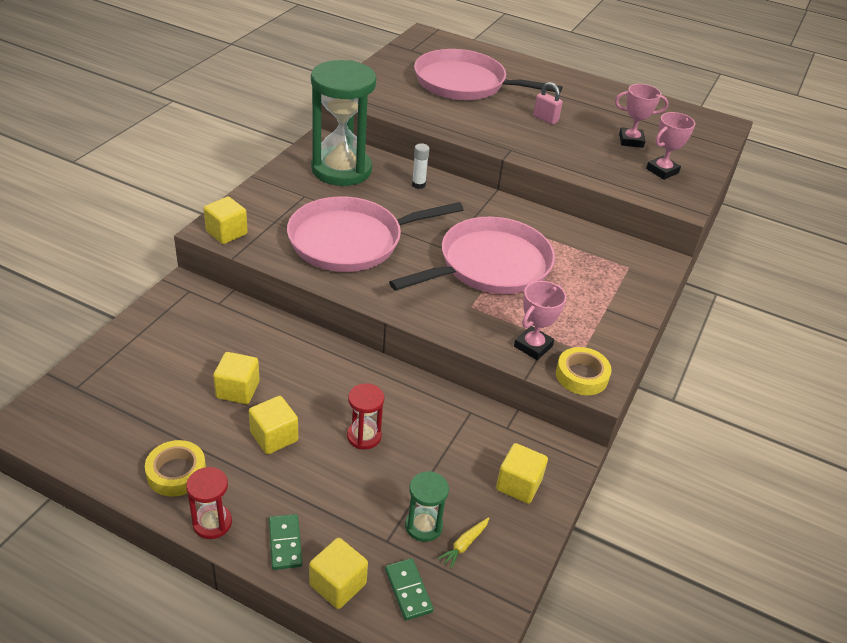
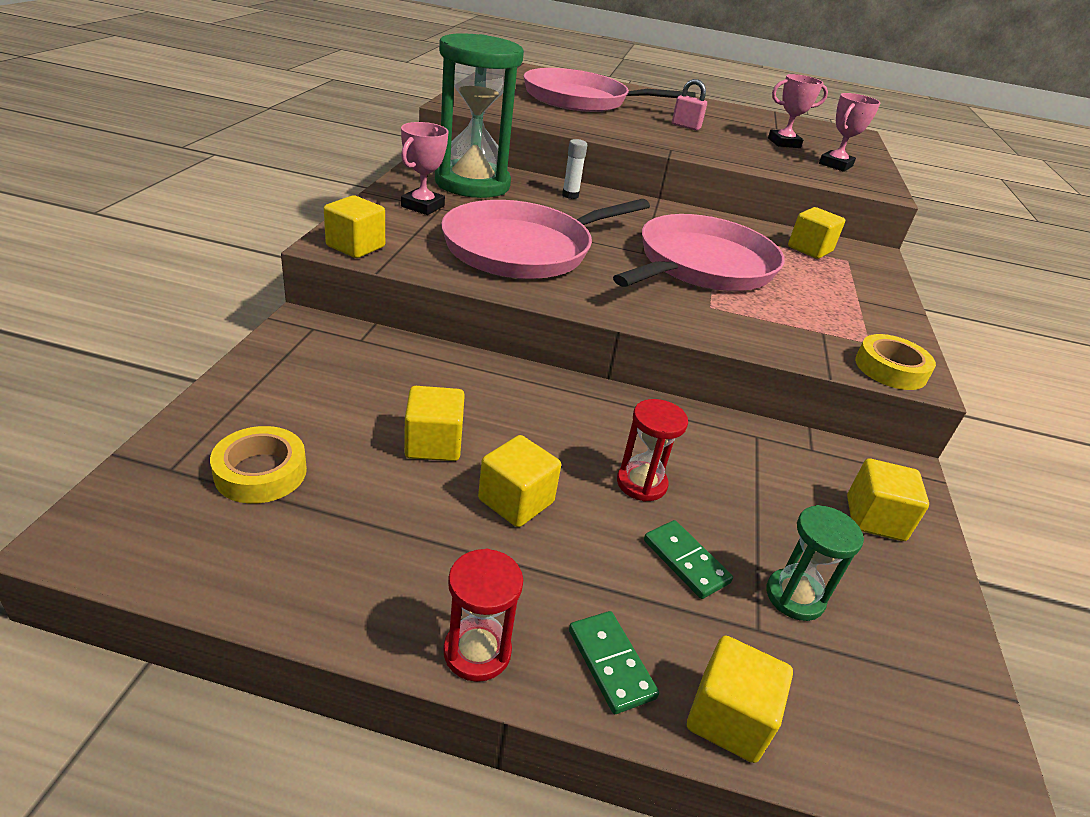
camera: 15 degrees left, 5 degrees down
yellow tape [145,440,206,497] -> yellow tape moved to [210,426,307,504]
green domino [385,558,434,621] -> green domino moved to [644,520,733,599]
yellow carrot [438,517,489,569] -> none
pink trophy [514,281,566,360] -> pink trophy moved to [401,122,448,215]
none -> yellow cube [788,207,845,259]

